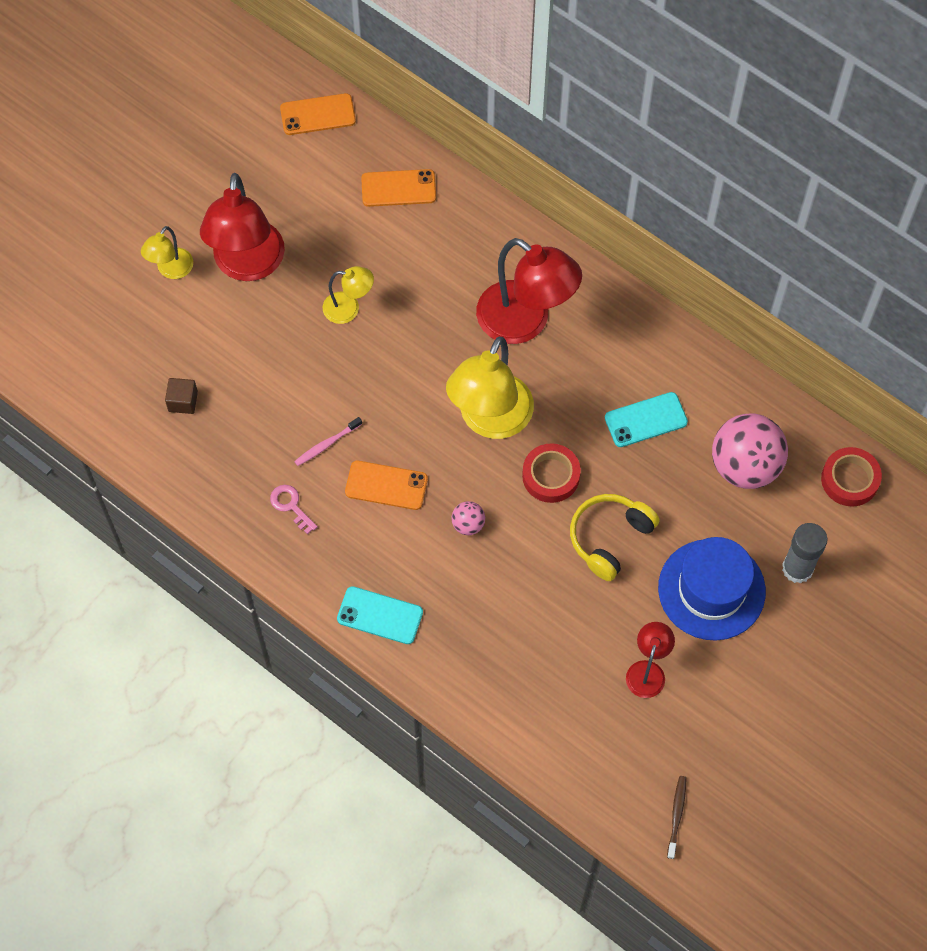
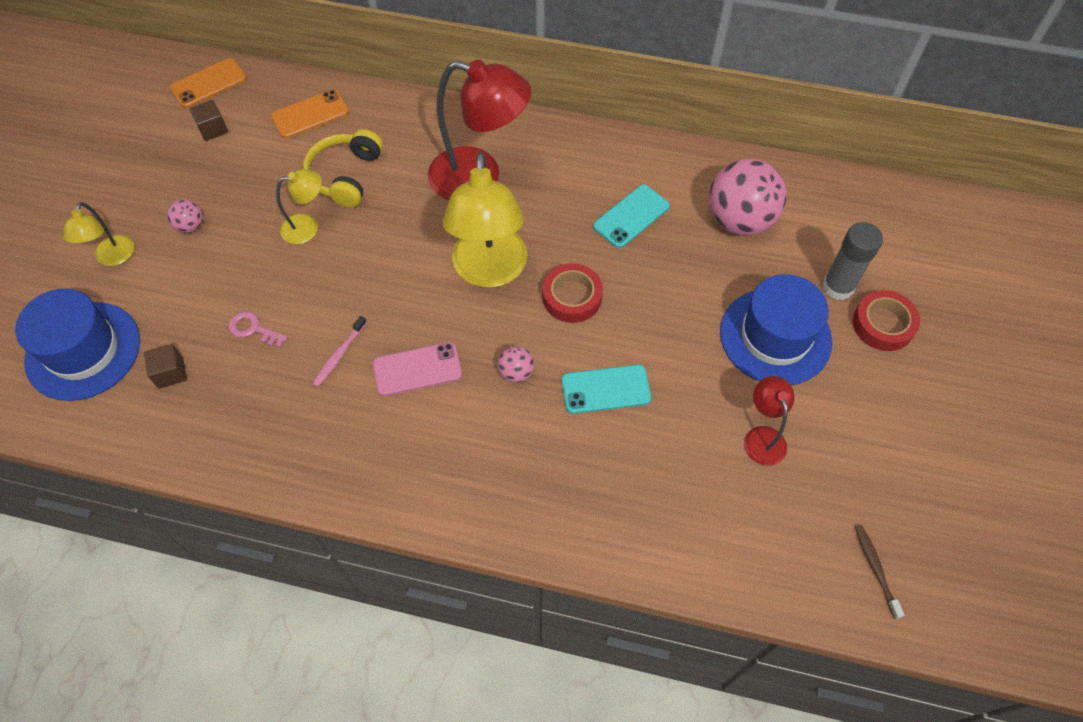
camera: 25 degrees left, 5 degrees down
red lamp [200,173,285,281] -> pink ball [167,199,203,233]
pink key [270,485,318,534] -> pink key moved to [229,311,288,348]
turquoise phone [337,586,423,644] -> turquoise phone moved to [561,365,651,414]
orange phone [345,461,428,510] -> pink phone [373,342,462,396]
yellow headphones [570,494,660,581] -> yellow headphones moved to [303,129,383,208]
red tape [821,447,882,507] -> red tape moved to [853,290,920,351]
none -> blue hat [15,289,140,401]
none -> brown cube [190,100,228,141]

